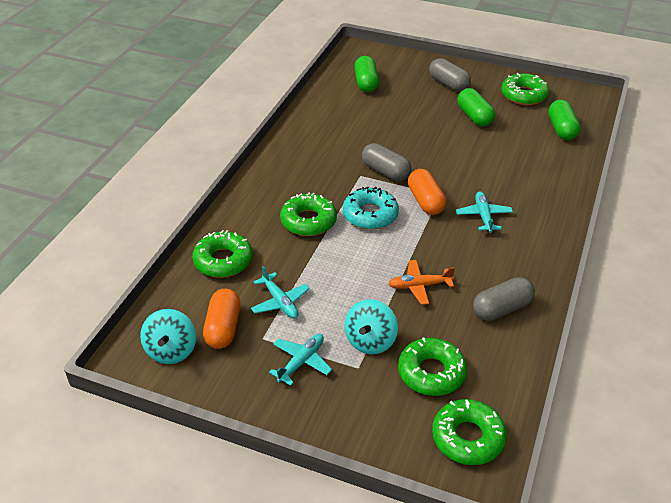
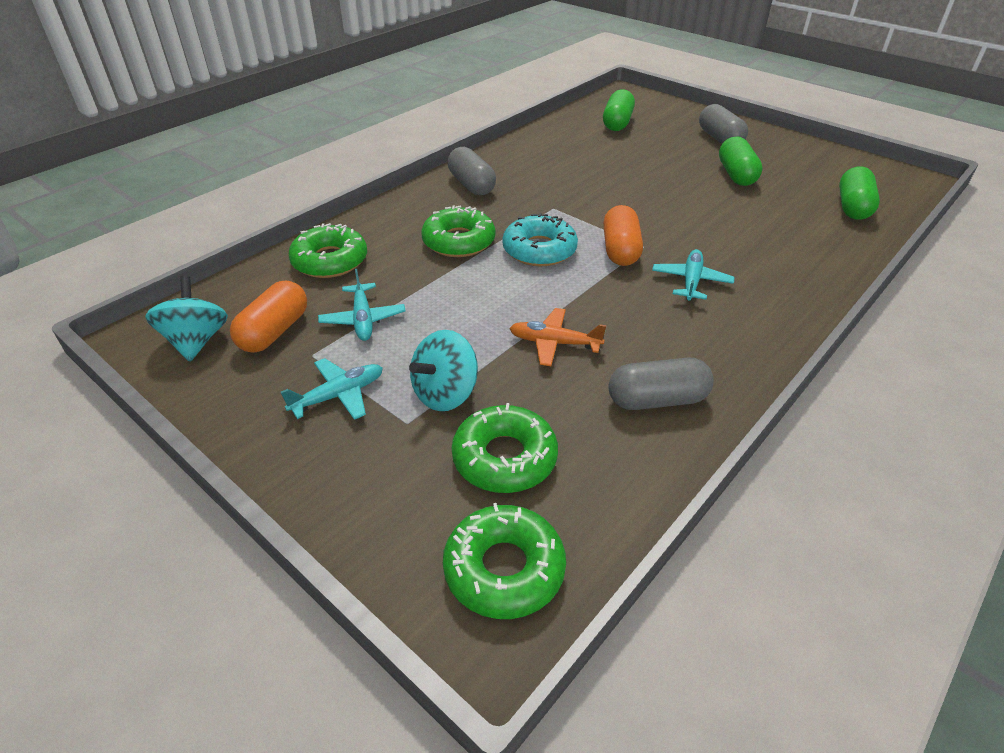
camera: 20 degrees right, 0 degrees up
turquoise spinning top [140,309,196,364] -> turquoise spinning top turned 150 degrees clockwise [145,276,228,362]
grey capsule [362,143,412,181] -> grey capsule moved to [448,147,496,195]
green donut [501,73,549,105] -> none

